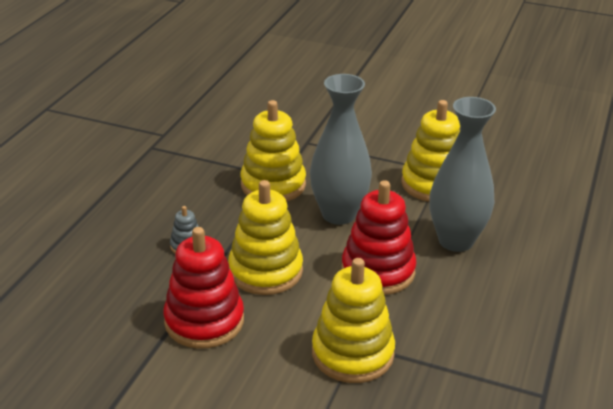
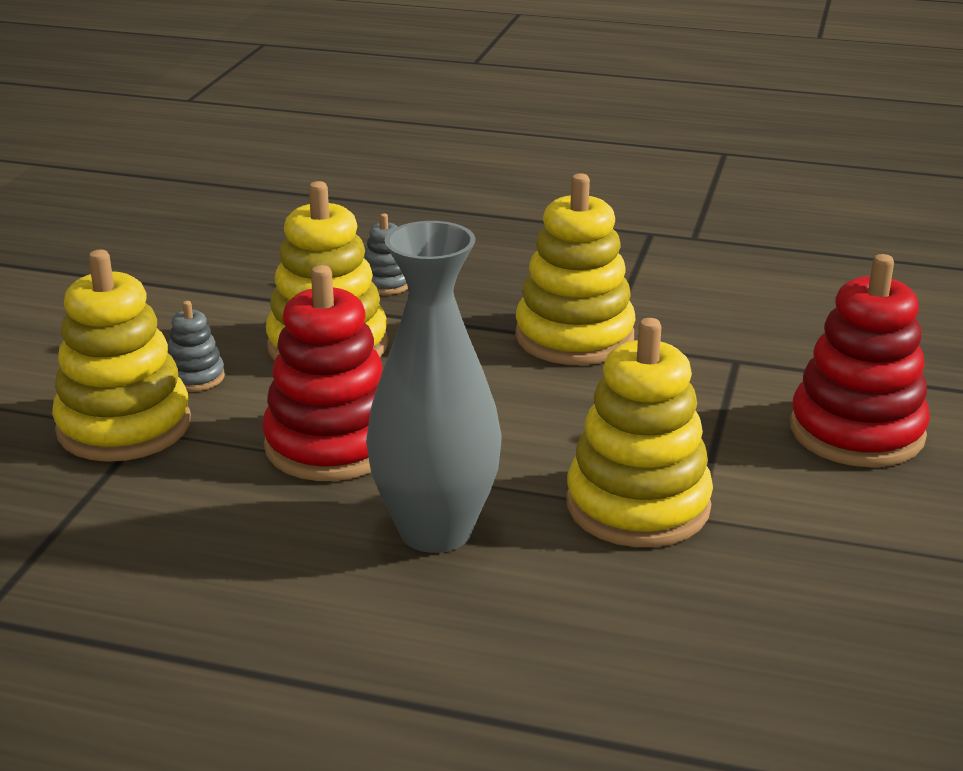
camera: 85 degrees right, 5 degrees down
red stacking toy [163,227,244,348] -> red stacking toy moved to [790,254,930,467]
grey vase [310,74,372,225] -> none
none -> grey stacking toy [168,301,225,392]

